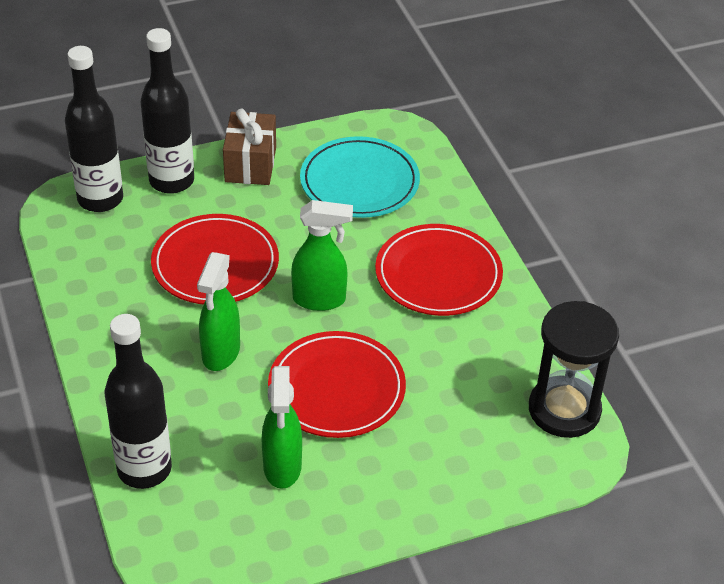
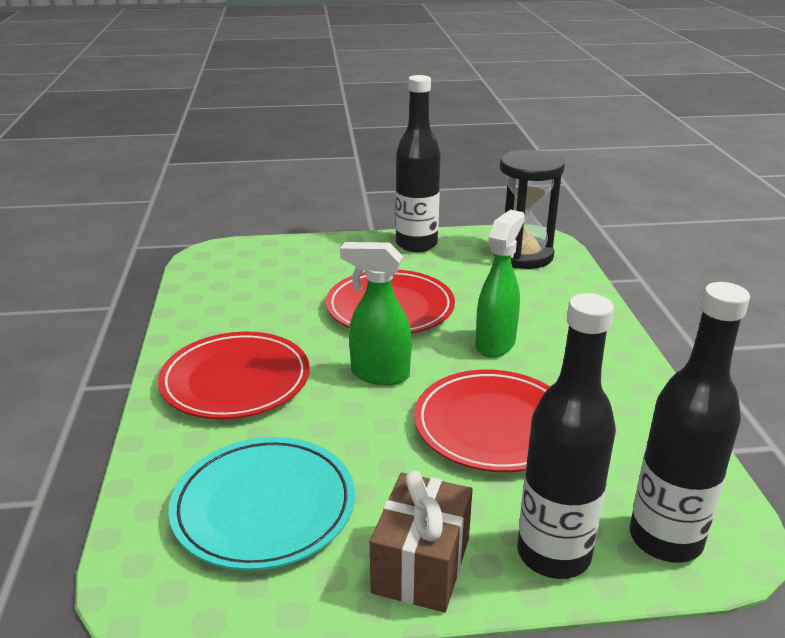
camera: 165 degrees left, 15 degrees down
black bottle [105,314,172,489] -> black bottle moved to [395,75,441,252]
green spray bottle [262,366,302,489] -> none
black hourglass [529,301,619,438] -> black hourglass moved to [494,150,565,269]

